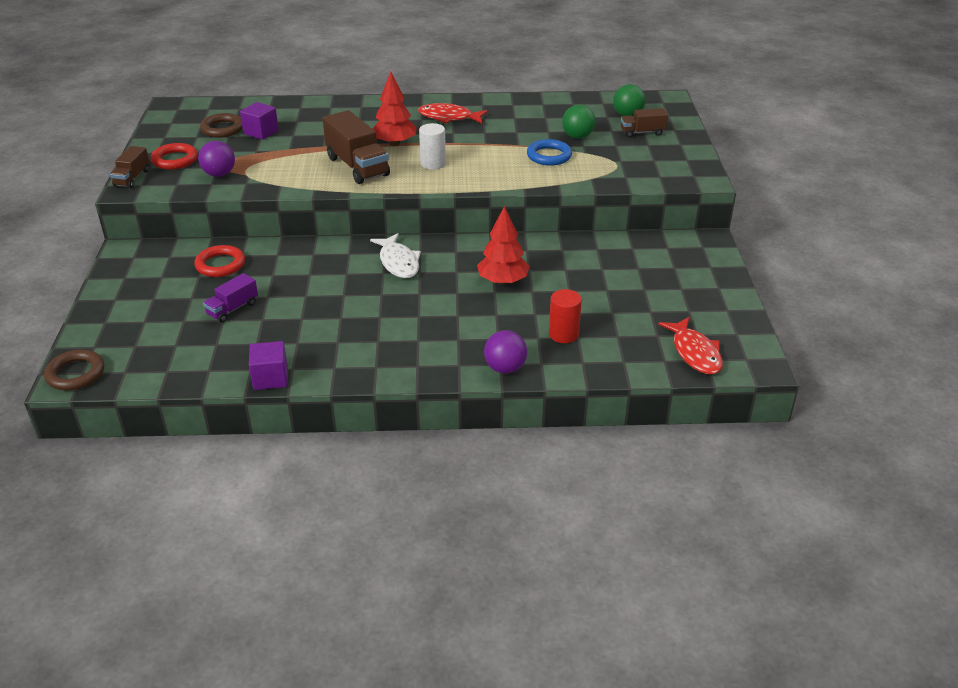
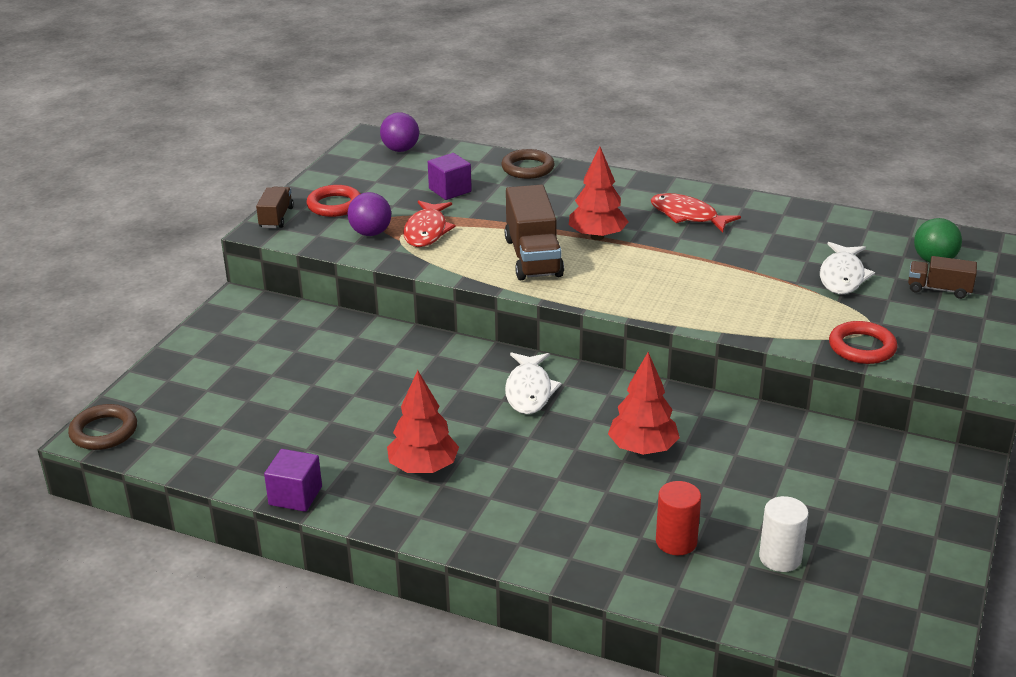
camera: 25 degrees right, 5 degrees down
brown truck [110,146,150,188] -> brown truck turned 150 degrees clockwise [256,187,294,228]
red ring [194,245,245,277] -> red ring moved to [829,321,897,364]
brown ring [200,113,243,138] -> brown ring moved to [501,149,555,179]
purple truck [203,273,258,322] -> none
white cylinder [419,123,446,170] -> white cylinder moved to [759,496,809,572]
purple ball [484,330,527,374] -> purple ball moved to [380,113,419,152]
blue ring [527,139,572,166] -> none
green ball [562,105,596,139] -> white fish [820,242,875,294]
red fish [658,317,723,374] -> red fish moved to [403,200,456,247]
none -> red tree [387,370,459,473]

